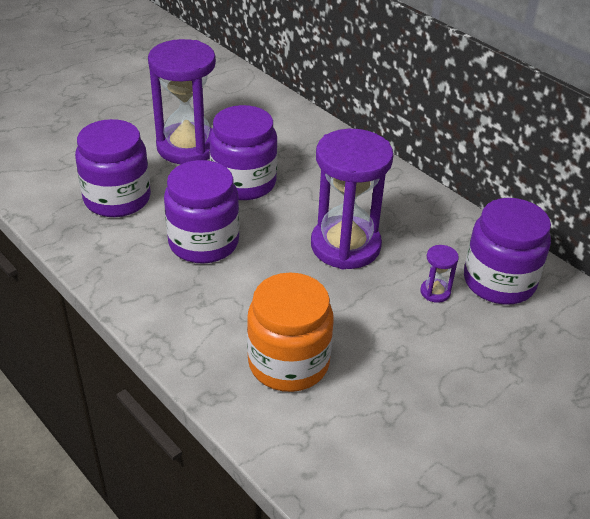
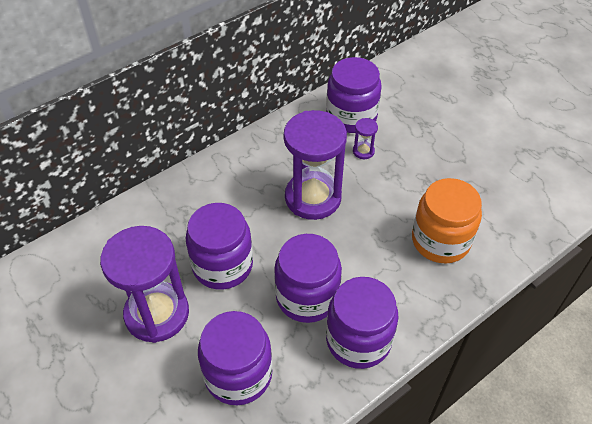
camera: 85 degrees left, 10 degrees up
none -> purple jar [326,277,399,369]

